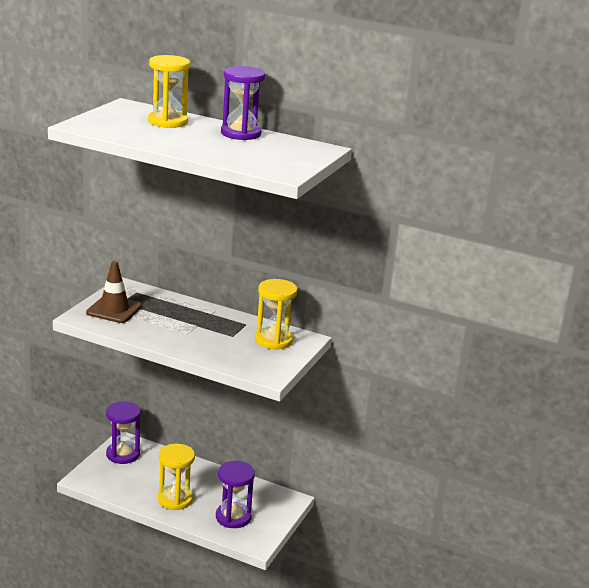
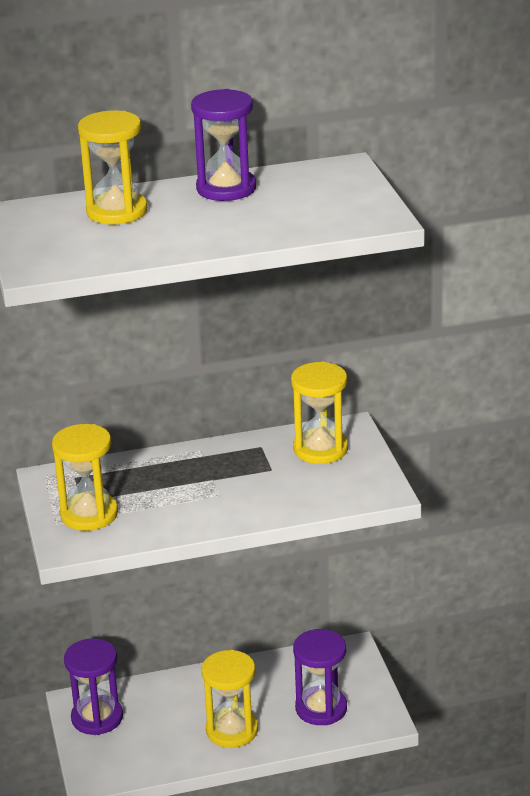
camera: 35 degrees left, 5 degrees up
brown traffic cone [86,261,142,323] -> yellow hourglass [52,424,118,531]

